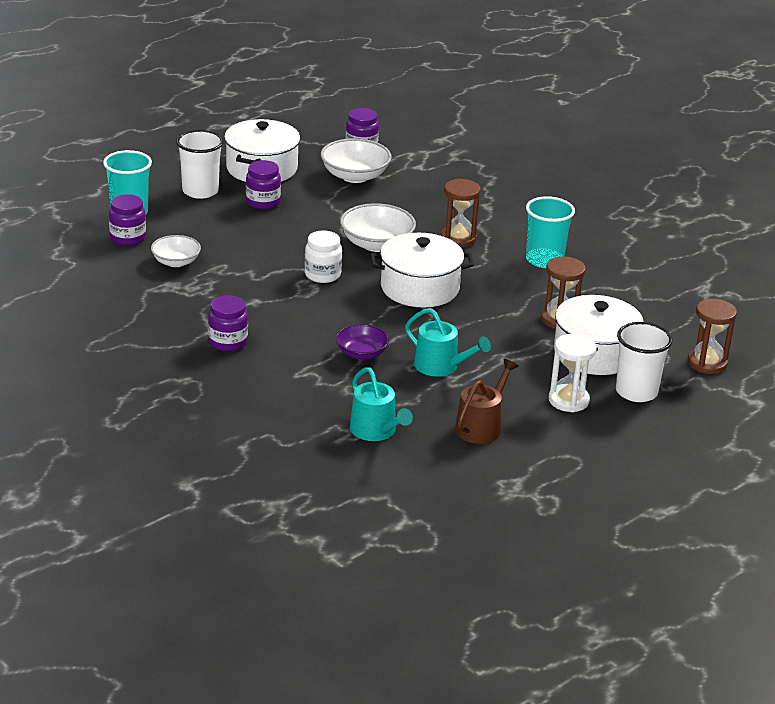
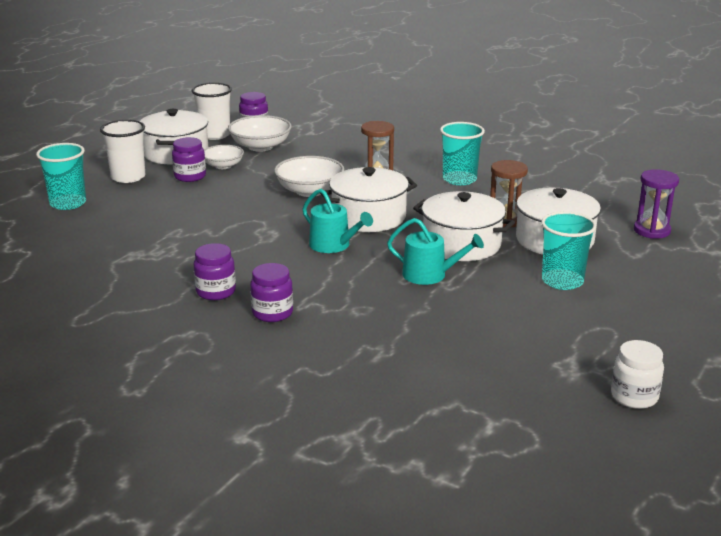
camera: 15 degrees left, 5 degrees down
purple jar [109,194,146,246] -> purple jar moved to [250,263,293,322]
white bowl [151,235,201,267] -> white bowl moved to [204,145,244,169]
white jar [305,230,342,283] -> white jar moved to [611,340,664,409]
purple bowl [336,324,389,360] -> none
turquoise watering can [350,367,413,441] -> turquoise watering can moved to [302,189,373,253]
brown watering can [455,359,518,444] -> none
white hourglass [549,334,597,412] -> turquoise cup [541,211,597,290]
white cup [616,322,673,402] -> white cup moved to [192,83,232,140]
brown hourglass [688,299,737,374] -> purple hourglass [634,169,679,239]
none -> white pot [413,191,515,261]

